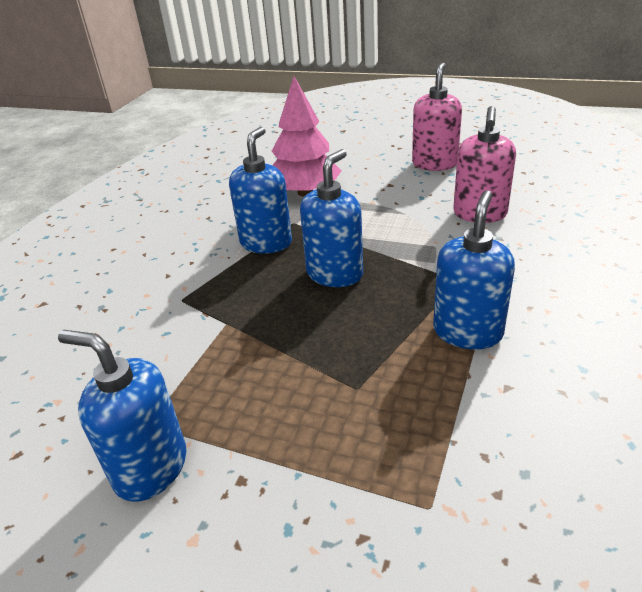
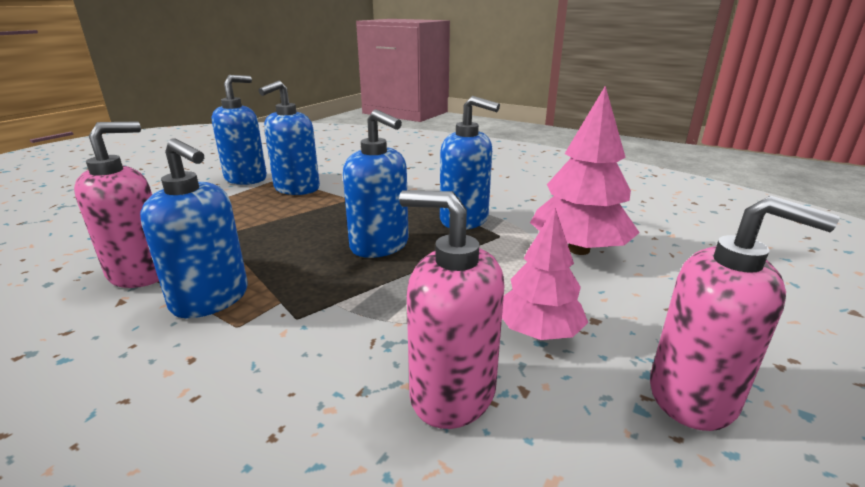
camera: 100 degrees right, 10 degrees down
none -> pink soap dispenser [74,121,159,288]
none -> blue soap dispenser [258,81,320,195]
none -> pink tree [502,208,588,340]

